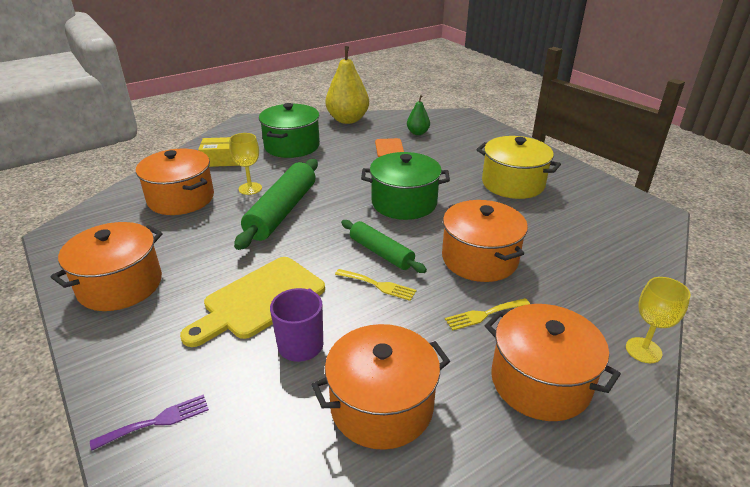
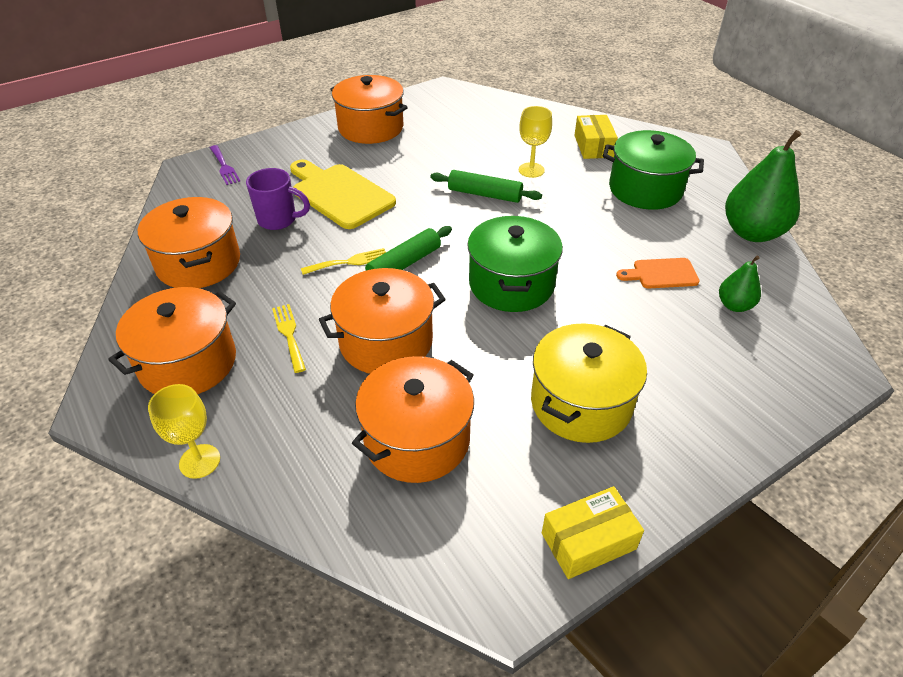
camera: 90 degrees right, 10 degrees up
orange pot [136,149,214,215] -> orange pot moved to [352,356,474,483]
green rolling pin [234,159,318,250] -> green rolling pin [430,170,542,203], size x0.62
yellow pear [325,46,369,124] -> green pear [725,130,801,242]
yellow fork [335,269,416,301] -> yellow fork turned 135 degrees counterclockwise [301,248,386,275]
none -> yellow box [542,486,644,579]

